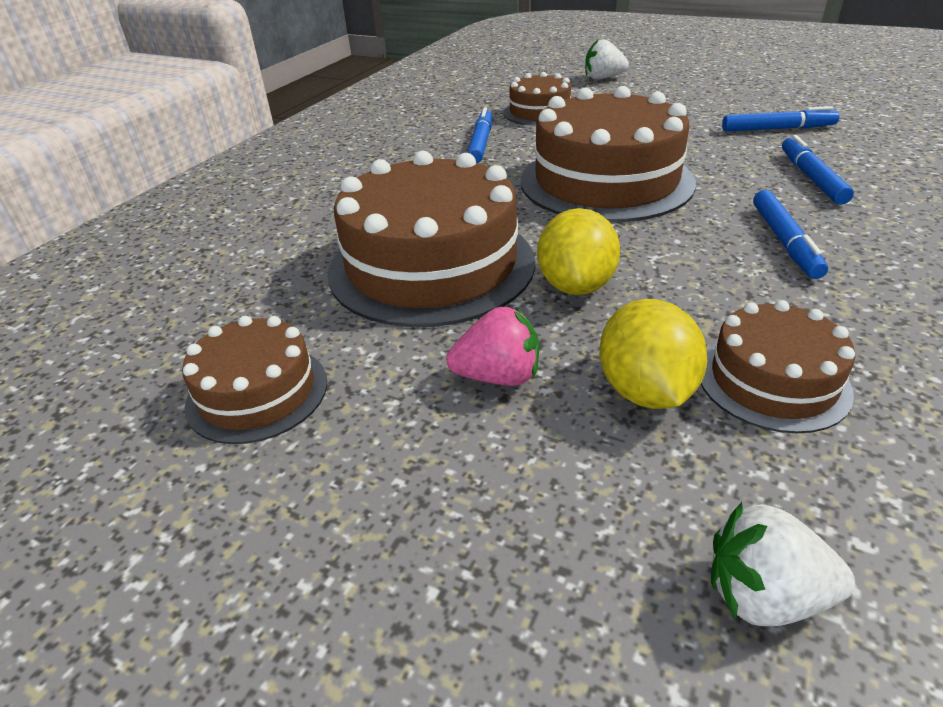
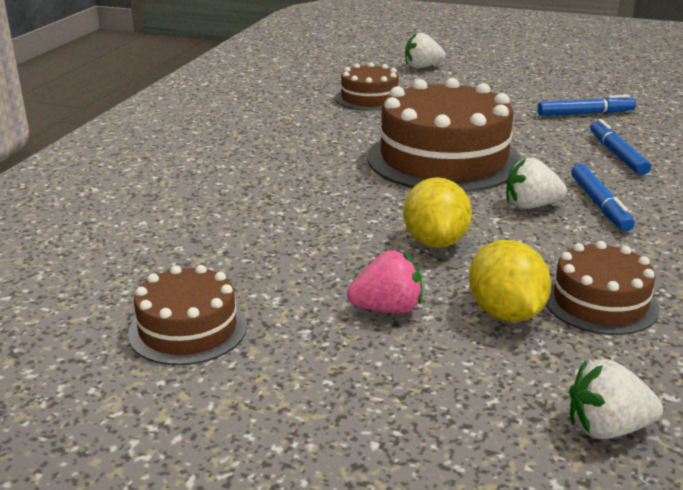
camera: 10 degrees left, 10 degrees down
brown cake [328,151,535,327] -> none
blue marker [467,108,492,163] -> none
none -> white strawberry [506,158,567,209]

